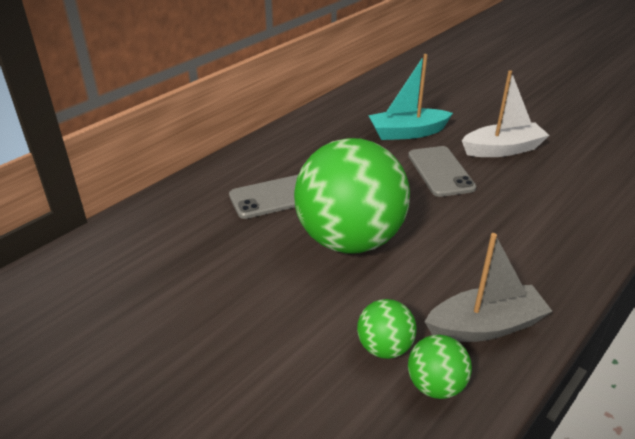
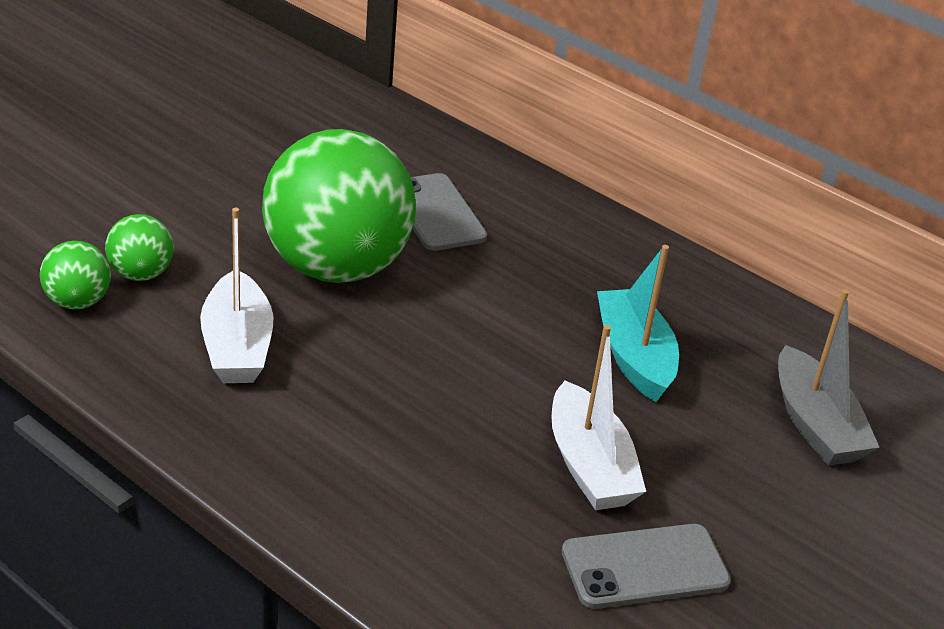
camera: 85 degrees right, 0 degrees up
grey phone [408,146,476,197] -> grey phone moved to [562,524,731,609]
grey boat [425,233,552,342] -> grey boat moved to [778,289,880,466]
none -> white boat [200,208,273,383]

